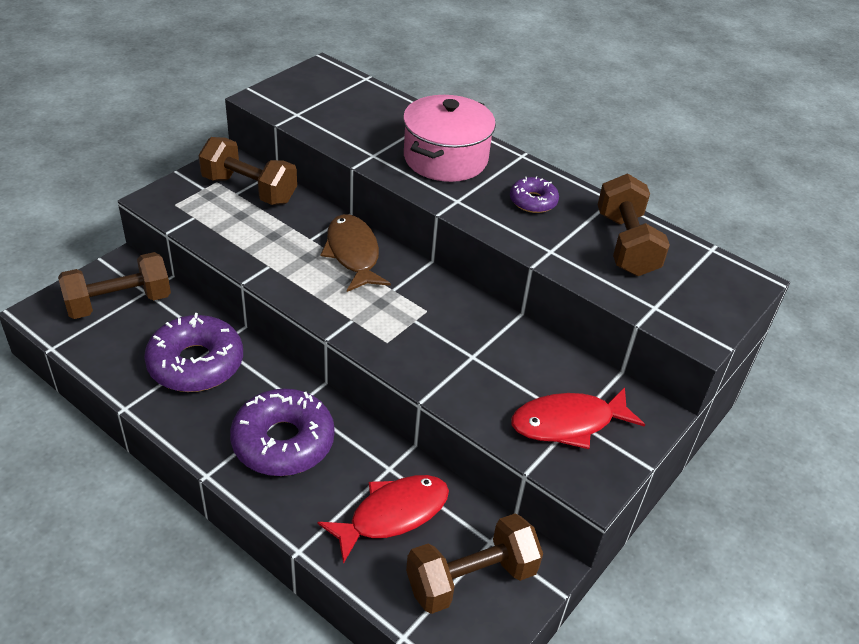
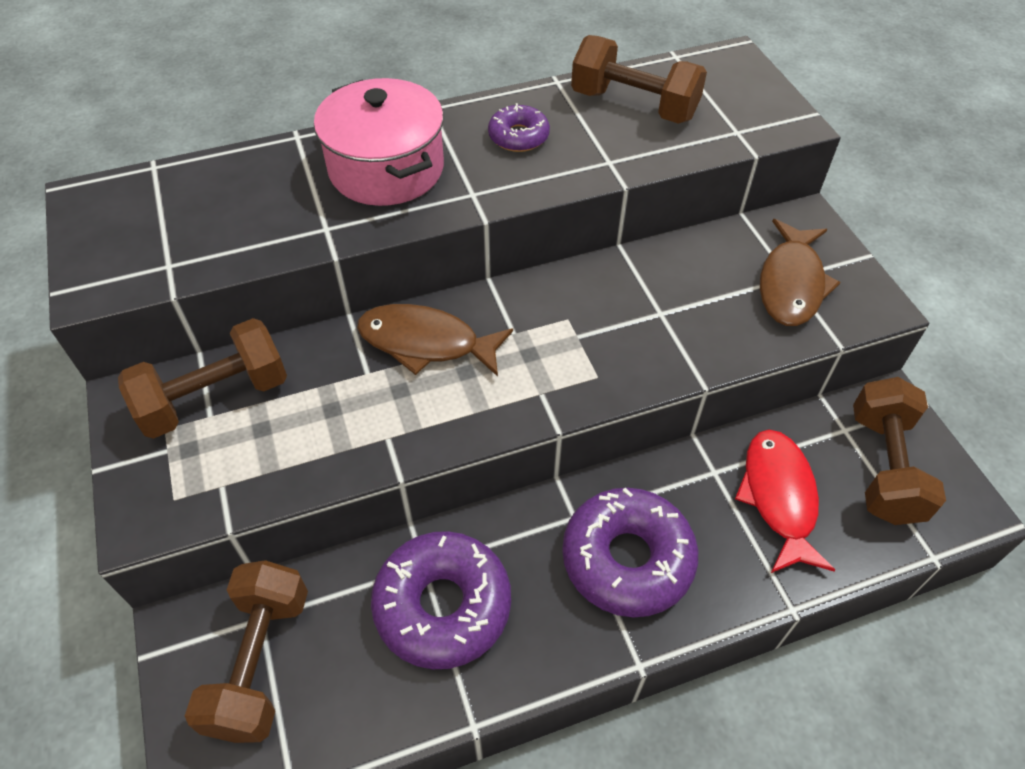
camera: 55 degrees left, 10 degrees up
red fish [511,387,645,449] -> brown fish [760,219,841,326]

